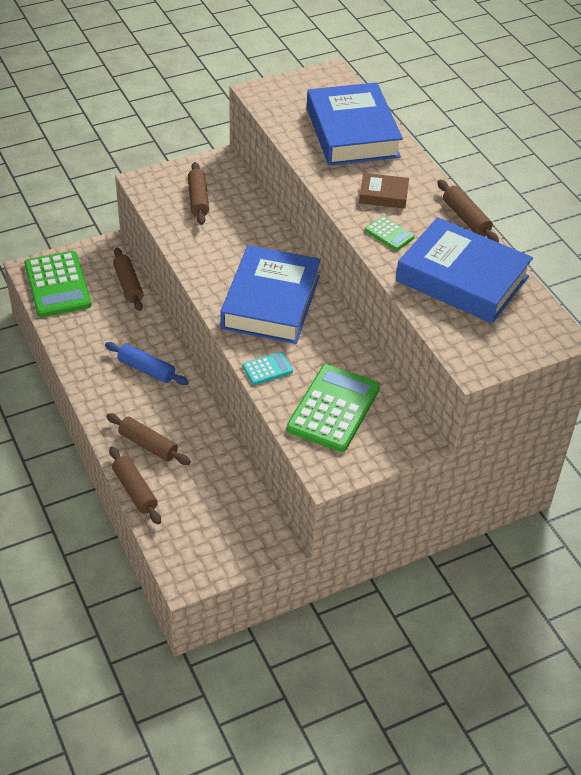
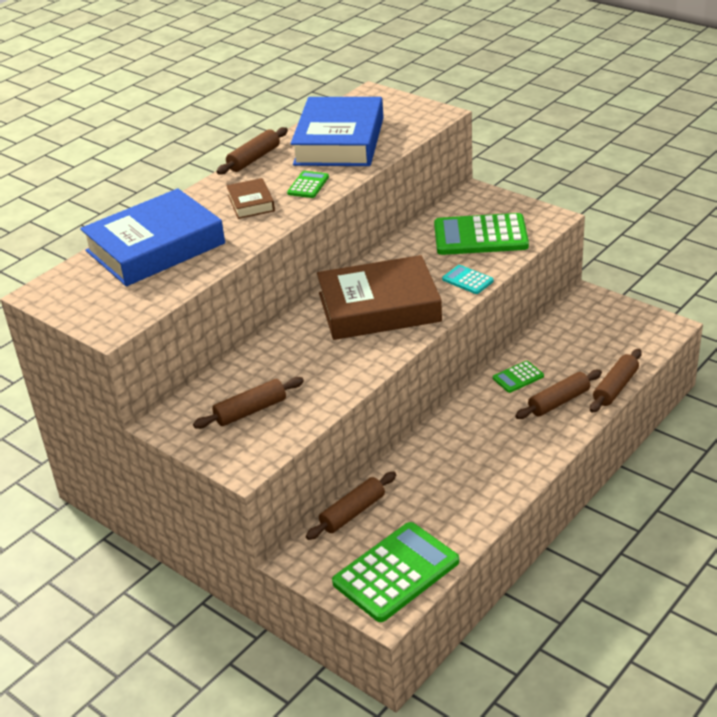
camera: 110 degrees left, 10 degrees down
blue rolling pin [105,342,189,385] -> none
brown rolling pin [106,413,191,465] -> brown rolling pin turned 45 degrees clockwise [515,370,602,419]
blue book [220,245,321,344] -> brown book [317,255,442,340]
none -> green calculator [493,361,544,393]

